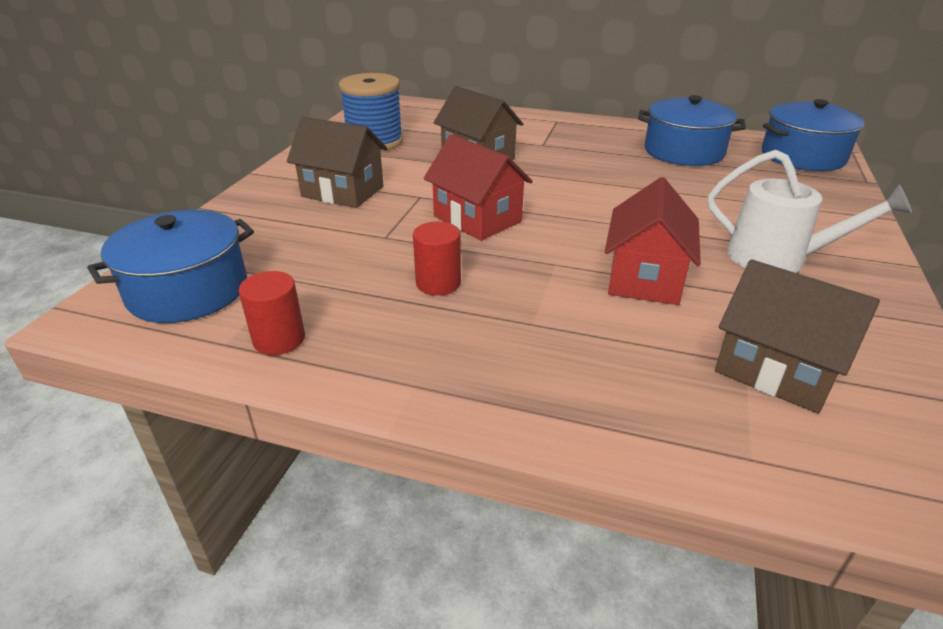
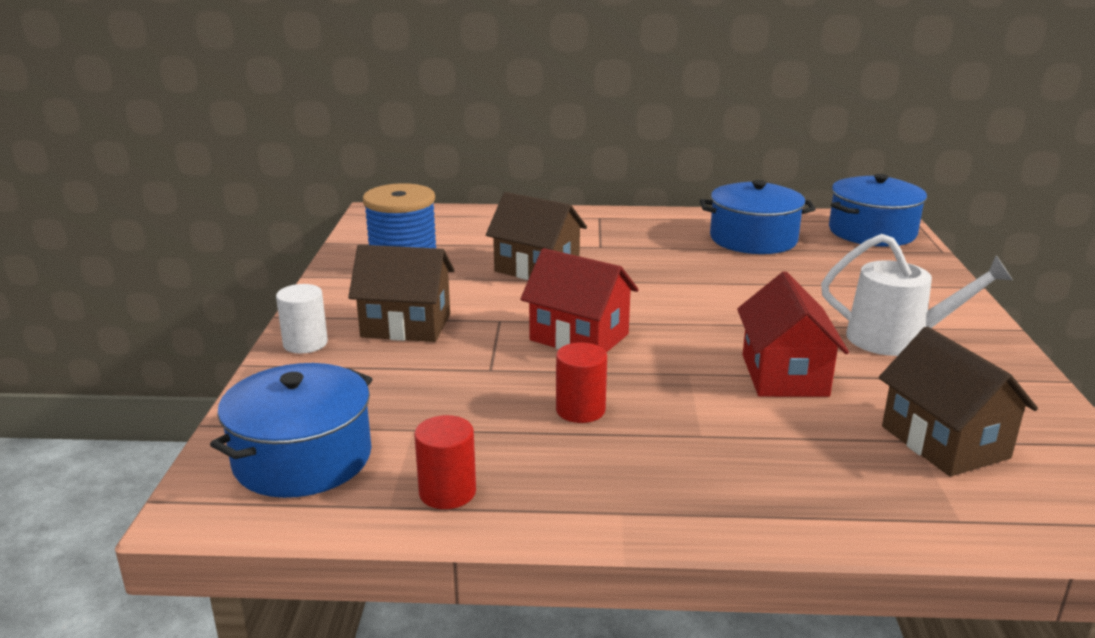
camera: 15 degrees left, 10 degrees down
brown house [715,259,880,414] -> brown house turned 45 degrees clockwise [879,326,1038,476]
none -> white cylinder [276,284,328,354]

